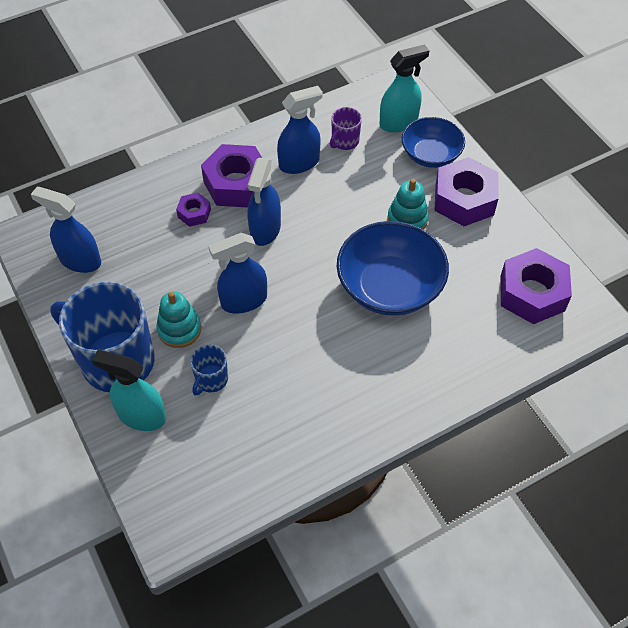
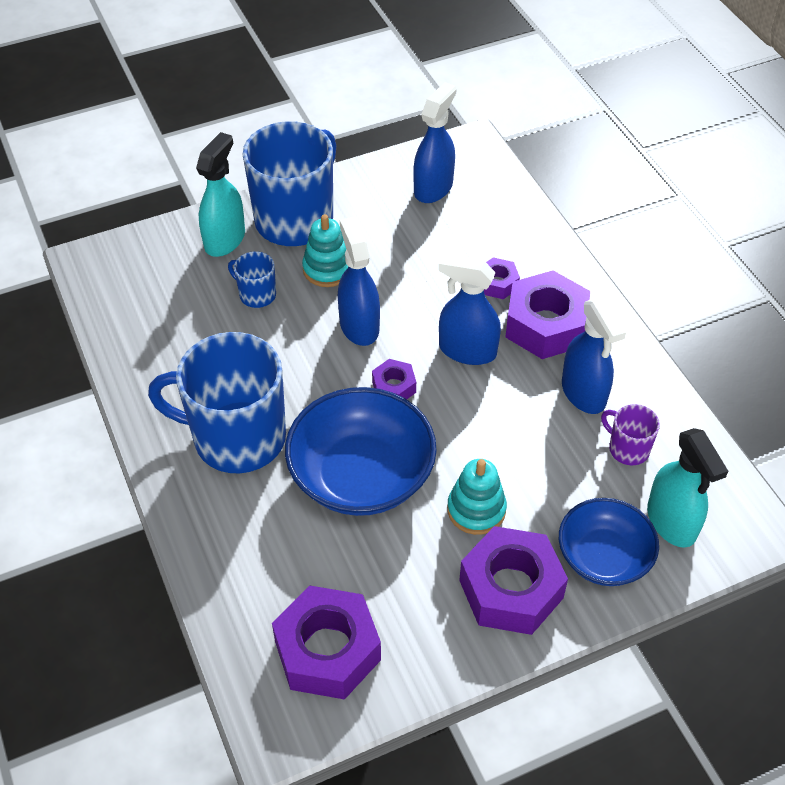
camera: 95 degrees right, 5 degrees down
none -> blue mug [148,332,286,473]
none -> purple nut [372,359,416,399]

